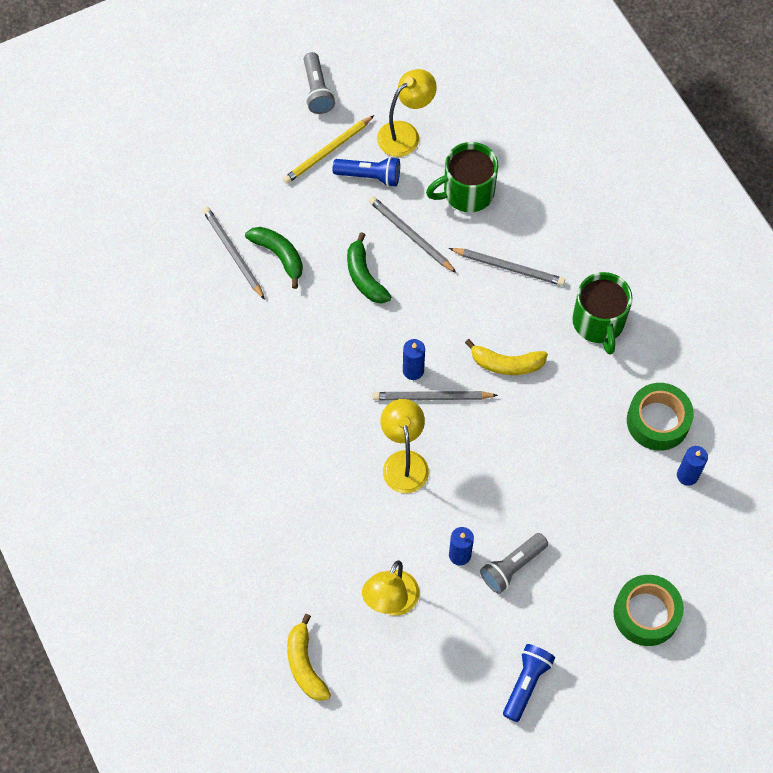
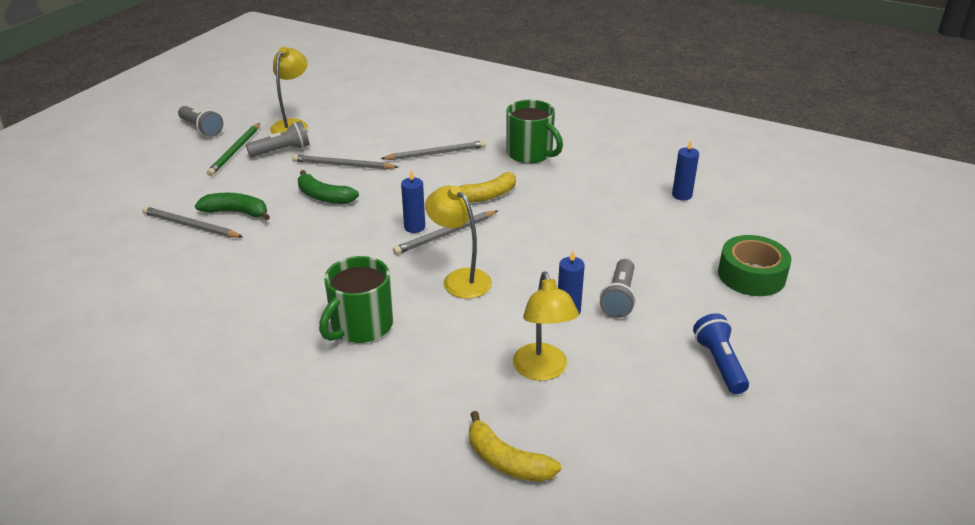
camera: 35 degrees left, 30 degrees down
yellow pencil [283,115,374,184] -> green pencil [207,123,260,176]
blue flashlight [333,157,400,187] -> grey flashlight [246,121,309,157]
green mug [426,142,498,212] -> green mug moved to [319,256,393,343]
green tape [627,383,694,451] -> none

